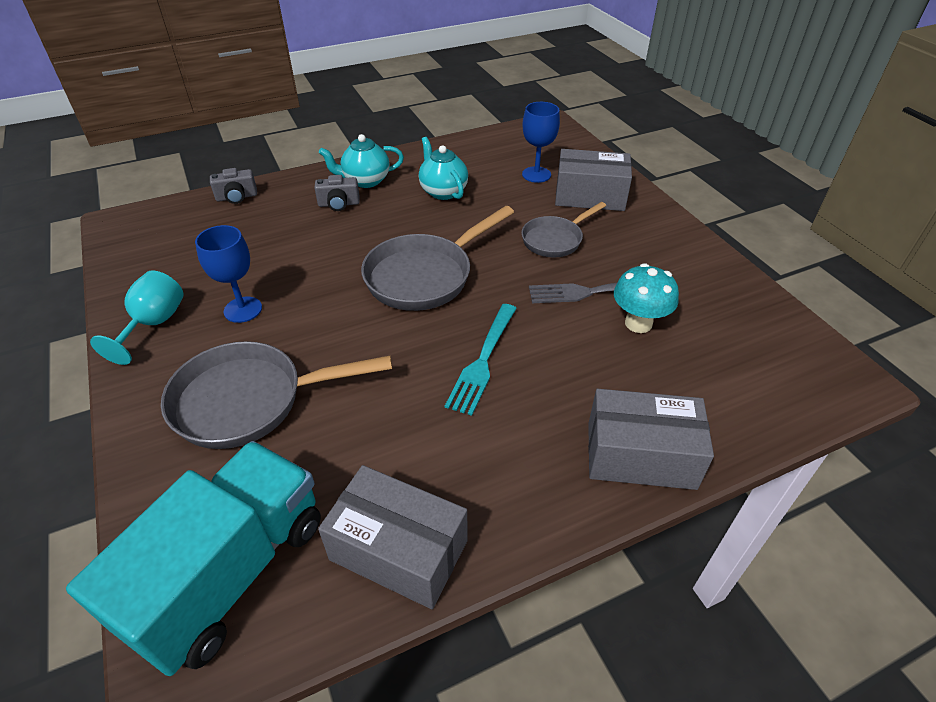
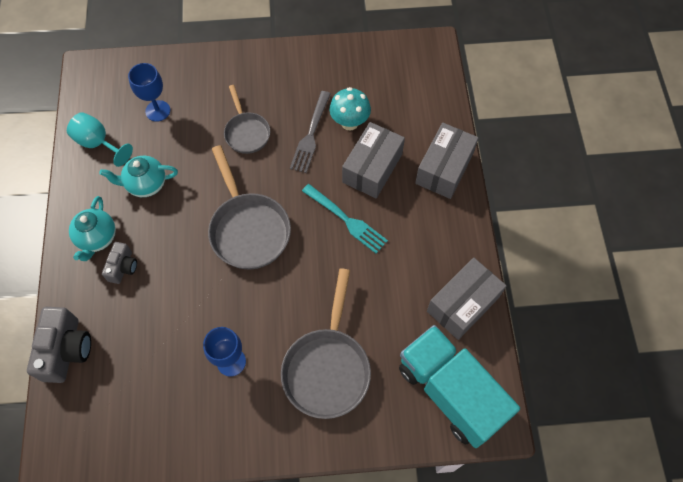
camera: 70 degrees left, 20 degrees up
turquoise goblet [90,271,184,365] -> turquoise goblet moved to [67,112,133,167]
grey camera [210,168,257,204] -> grey camera [27,307,91,383], size x1.73
grey box [555,149,632,211] -> grey box moved to [342,122,405,198]

